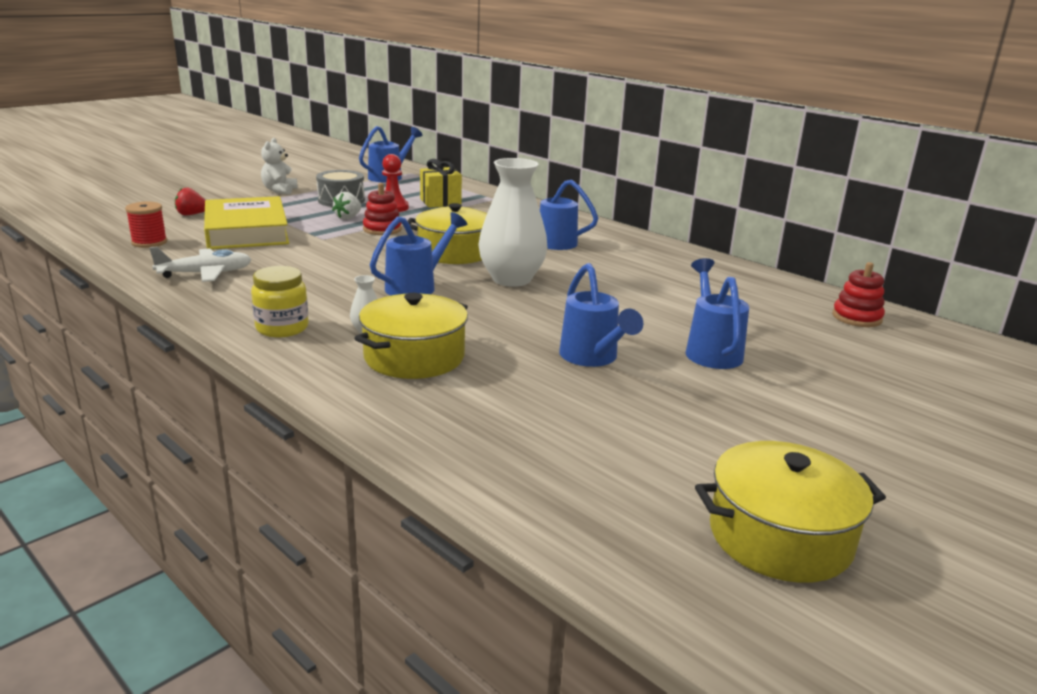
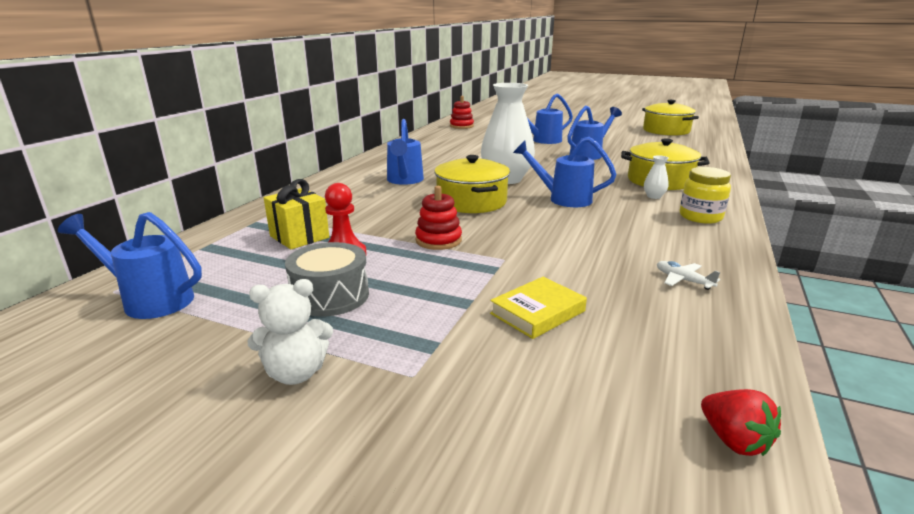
camera: 110 degrees left, 0 degrees up
red spool [125,202,167,248] -> none
white plane [149,247,252,282] -> white plane [657,261,720,290], size x0.57
red strawberry [175,188,205,215] -> red strawberry moved to [701,389,781,456]
yellow book [204,196,289,249] -> yellow book [490,277,587,339], size x0.51
white strawberry [332,192,361,220] -> none

